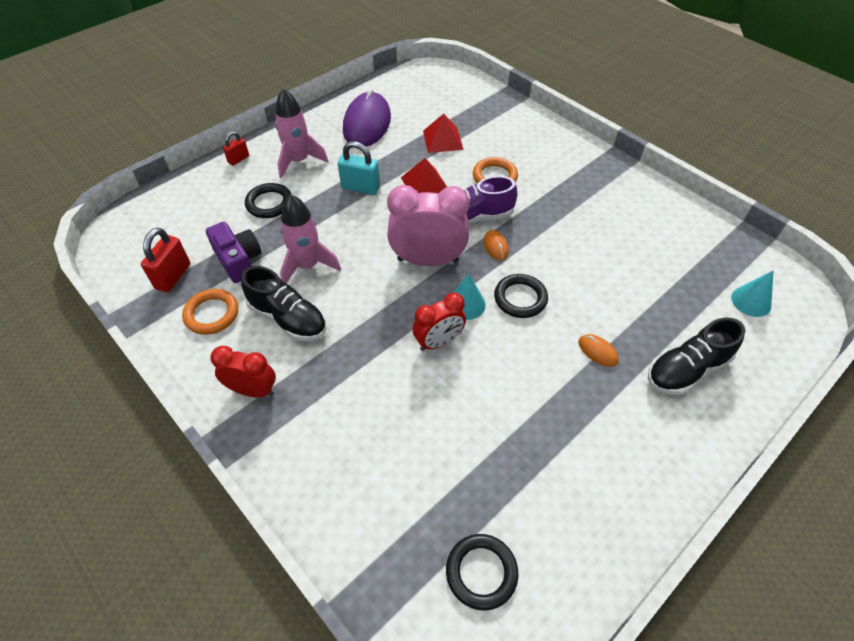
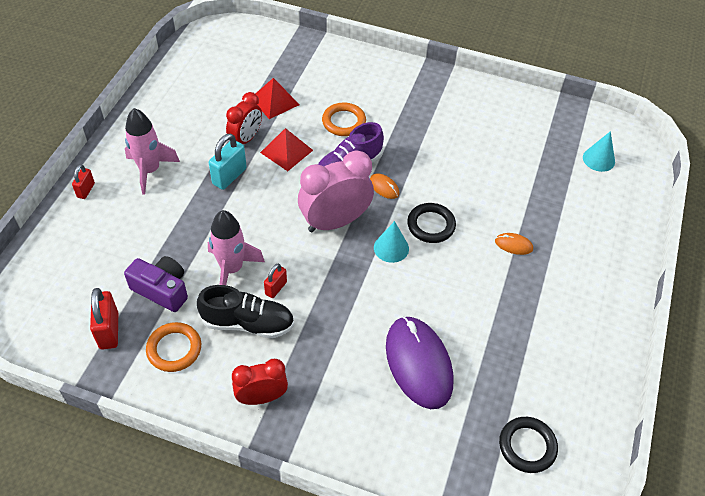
camera: 30 degrees left, 0 degrees up
black ring [245,183,292,218] -> none
turquoise padlock [338,141,380,195] -> turquoise padlock turned 45 degrees counterclockwise [209,133,247,190]
purple mouse [343,88,391,147] -> purple mouse moved to [386,316,454,409]
red clock [412,292,466,351] -> red clock moved to [226,92,262,144]
black shoe [648,318,745,395] -> none
none -> red padlock [264,264,287,298]

